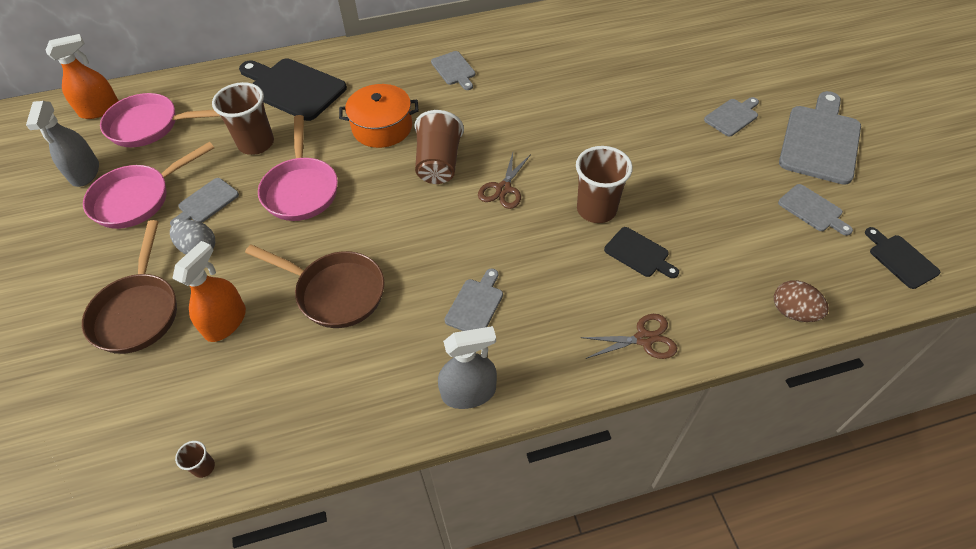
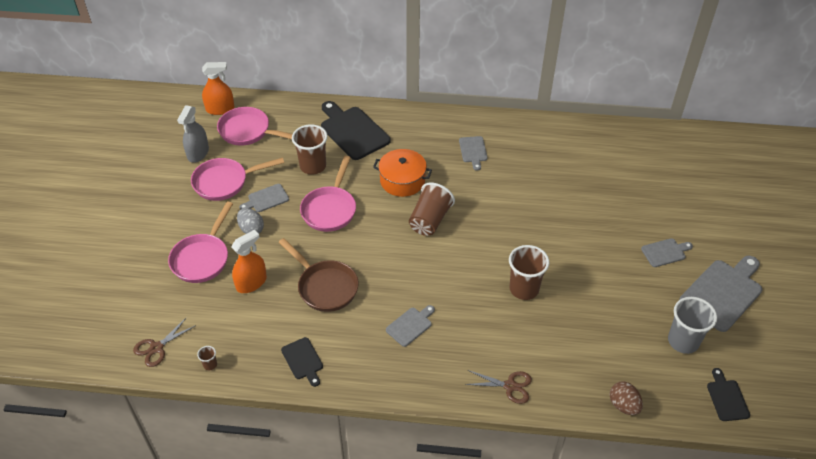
camera: 20 degrees right, 5 degrees down
brown pan [82,220,177,354] -> pink pan [168,202,233,283]
grey spray bottle [438,326,497,409] -> none
brown scissors [478,153,531,209] -> brown scissors moved to [133,317,196,367]
black cutting board [604,227,679,278] -> black cutting board moved to [281,337,323,387]
grey cutting board [778,184,853,236] -> grey cup [668,297,717,354]

